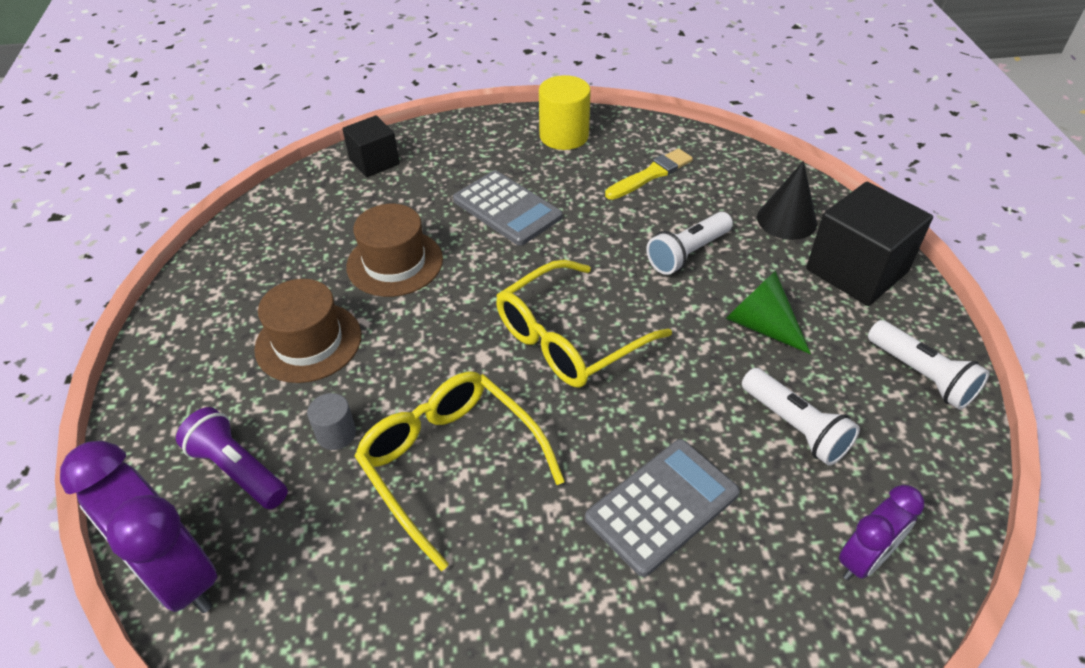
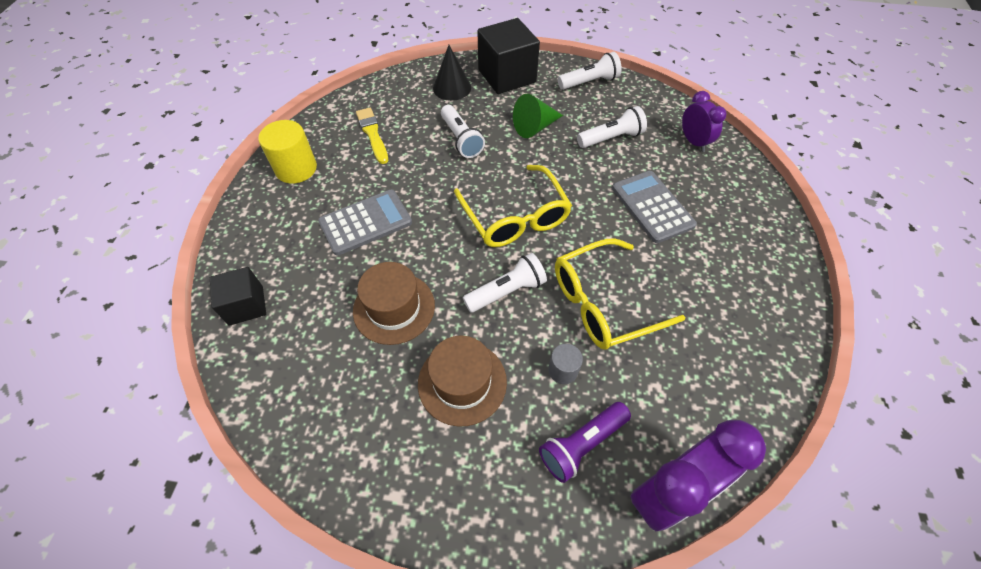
camera: 75 degrees left, 10 degrees up
none -> white flashlight [463,253,547,312]

